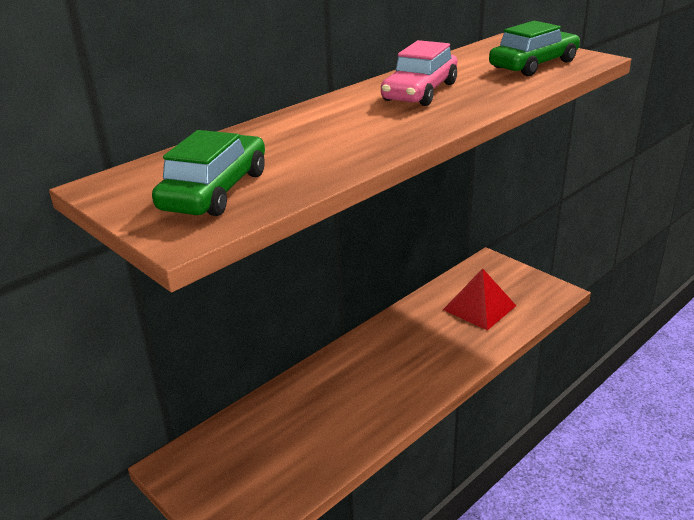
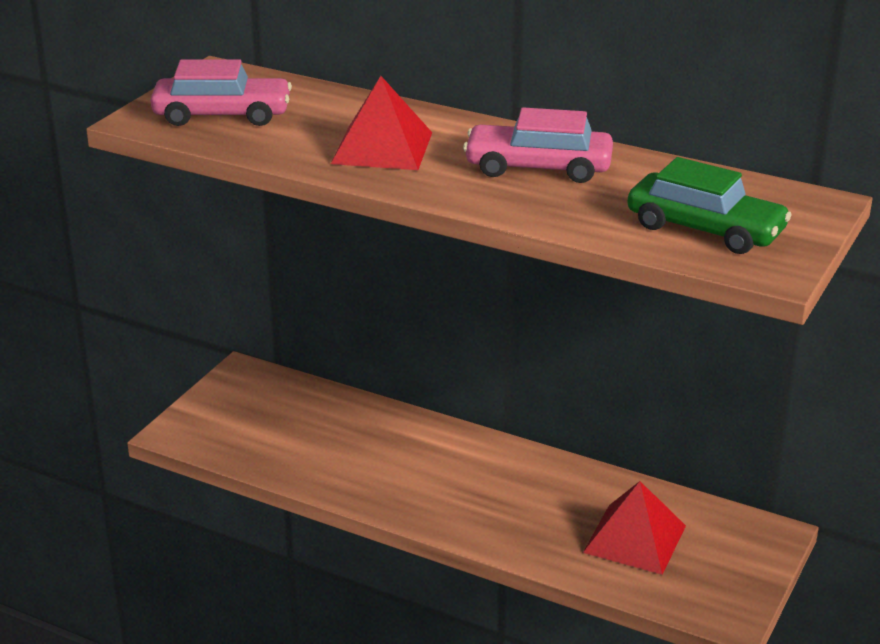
camera: 70 degrees right, 0 degrees up
green car [152,130,265,216] -> pink car [150,59,292,126]
none -> red pyramid [331,76,432,170]

